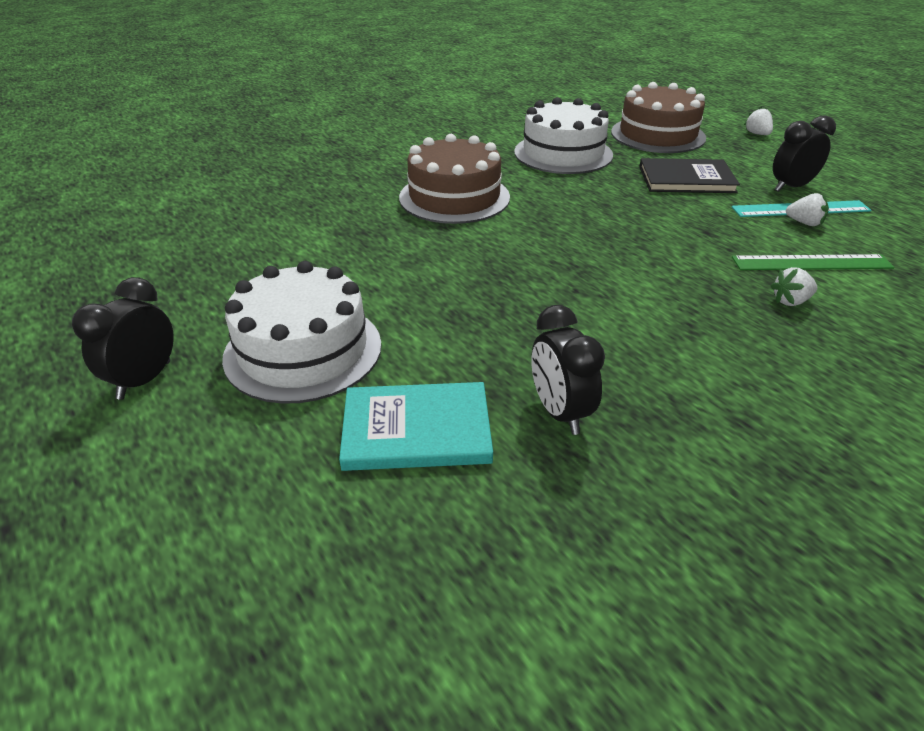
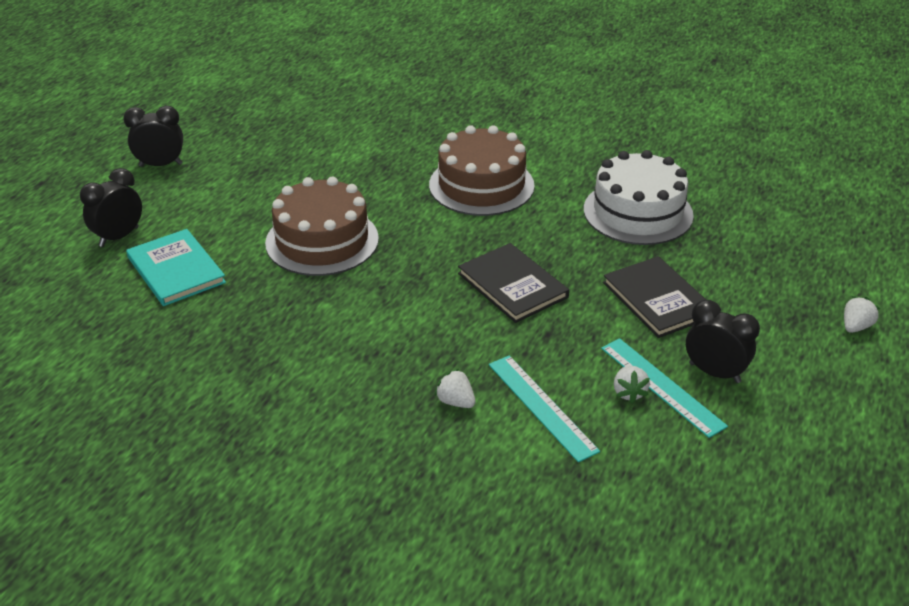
camera: 60 degrees right, 0 degrees up
white cake [222,261,381,404] -> none
black clock [531,305,605,435] -> black clock moved to [80,168,142,247]
brown cake [611,82,706,153] -> brown cake moved to [265,177,379,276]
green ruler [732,254,895,270] -> turquoise ruler [489,355,600,462]
none -> black book [458,243,569,323]

